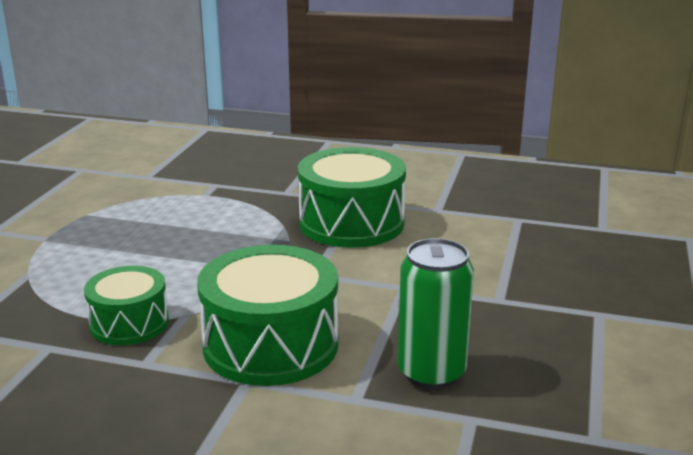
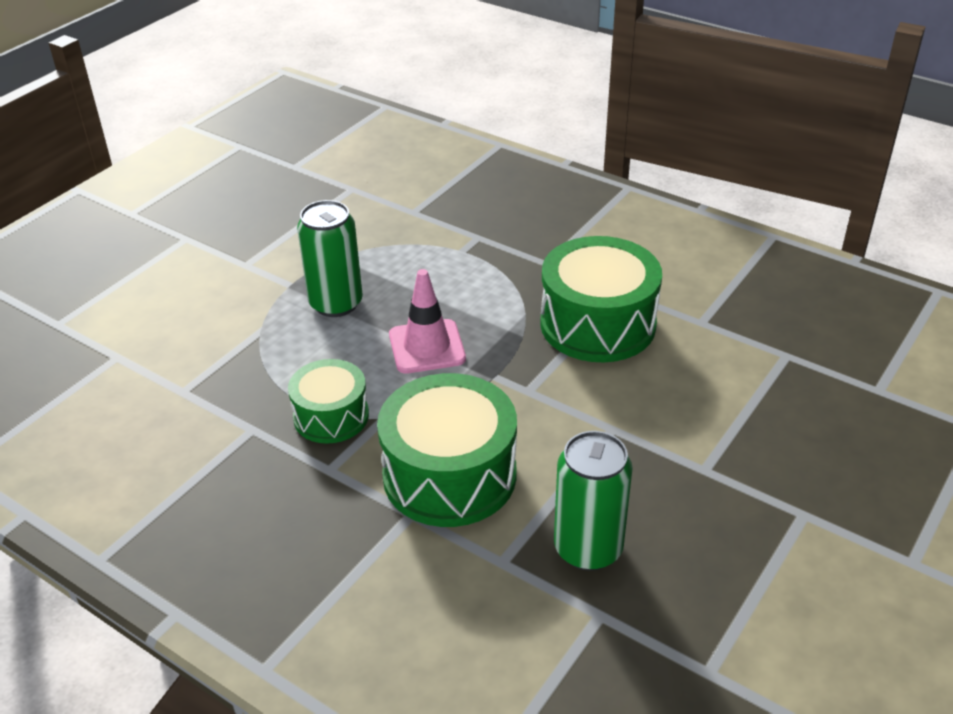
camera: 20 degrees right, 15 degrees up
none -> green can [297,200,363,317]
none -> pink traffic cone [389,269,466,374]

